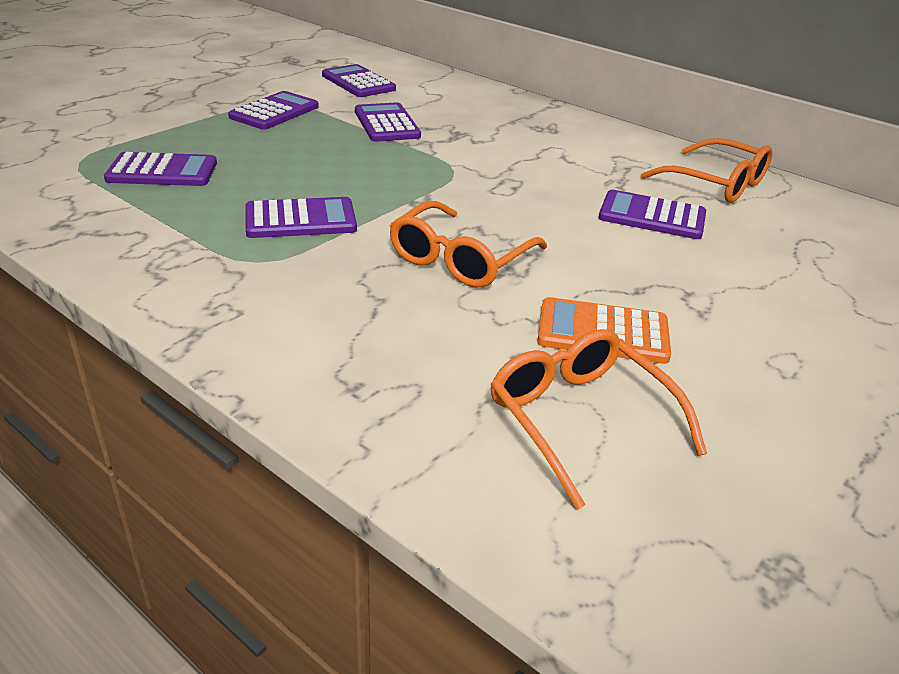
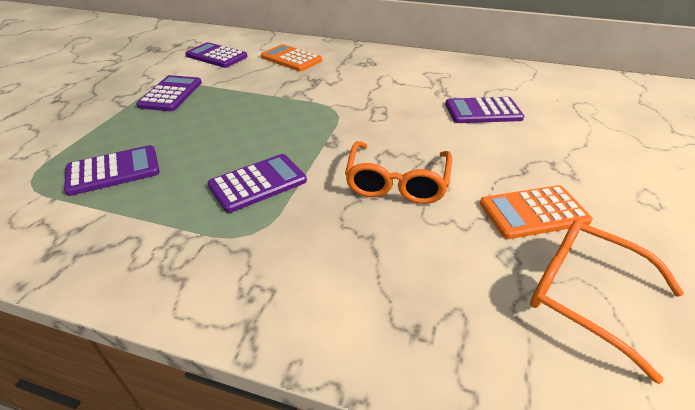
camera: 20 degrees left, 5 degrees up
purple calculator [355,102,421,142] -> none
orange glasses [641,138,773,203] -> none
none -> orange calculator [261,44,322,71]

